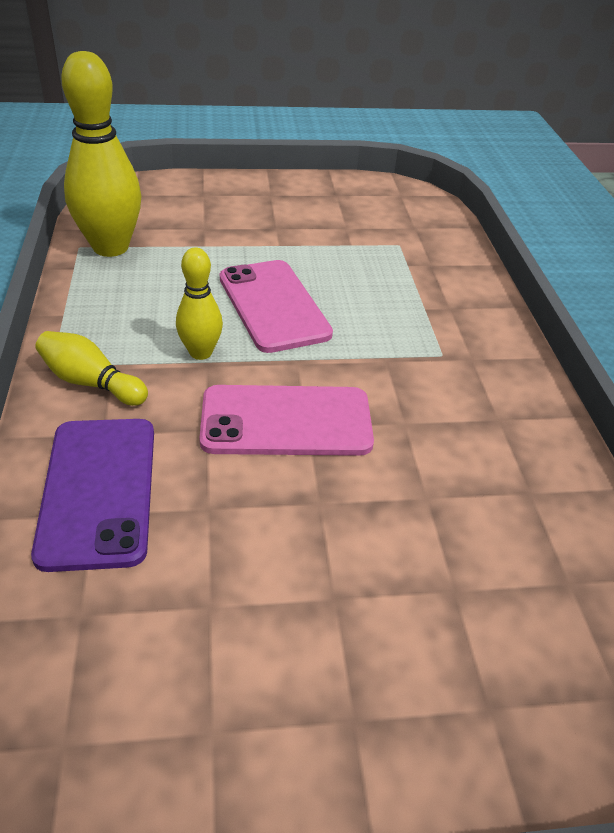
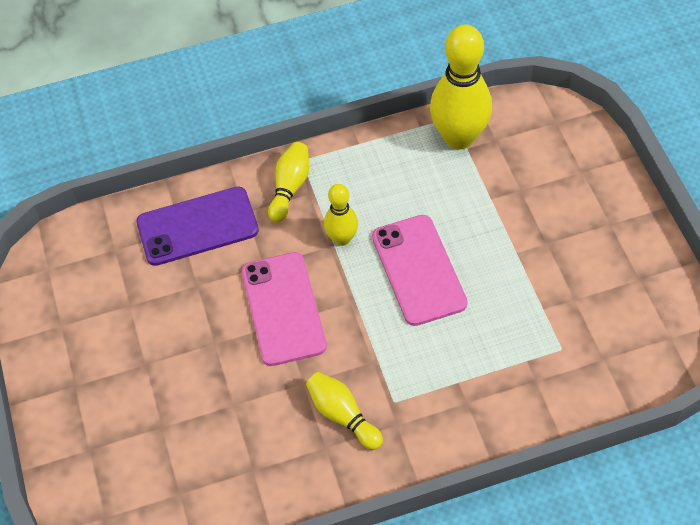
camera: 85 degrees right, 15 degrees up
pink phone [220,260,333,353] -> pink phone turned 75 degrees counterclockwise [372,215,468,326]
none -> yellow bowling pin [306,372,383,450]

